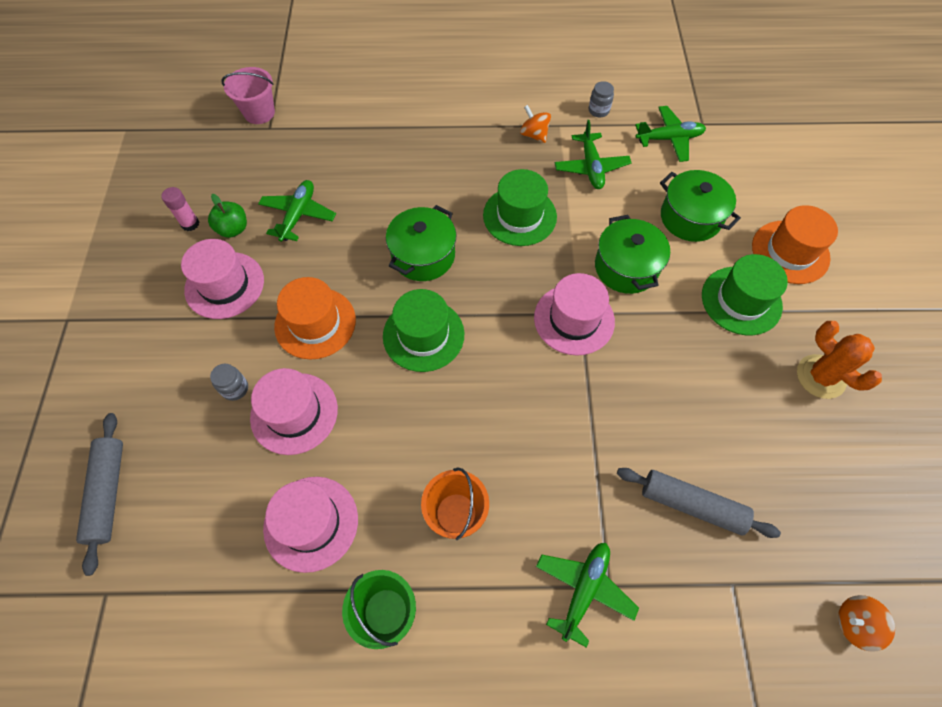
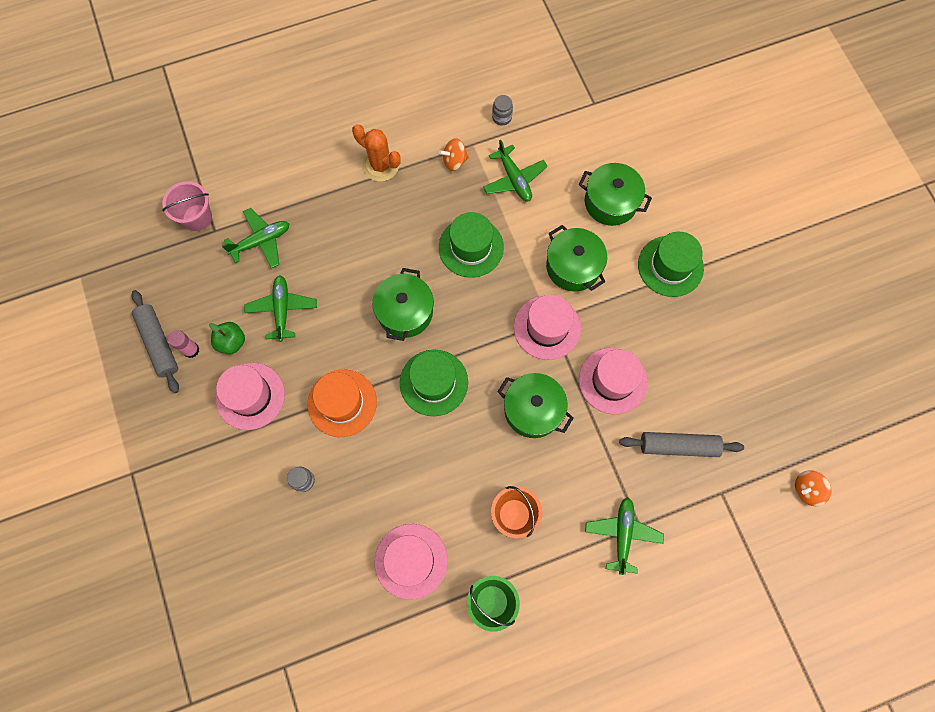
camera: 20 degrees left, 10 degrees up
grey rolling pin [76,413,123,576] -> grey rolling pin moved to [131,290,179,393]
pink hat [250,368,338,455] -> pink hat moved to [579,348,648,414]
orange spinning top [520,105,551,143] -> orange spinning top turned 45 degrees counterclockwise [439,138,469,171]
green plane [635,106,706,162] -> green plane moved to [222,208,290,268]
orange hat [752,205,838,284] -> none
orange cactus [797,321,882,399] -> orange cactus moved to [352,124,401,182]
none -> green pot [497,373,574,438]

